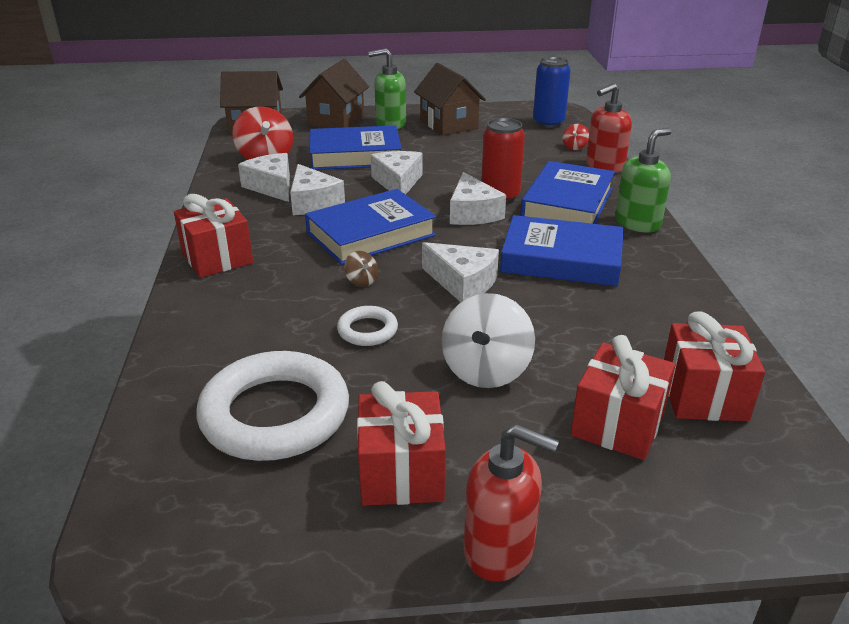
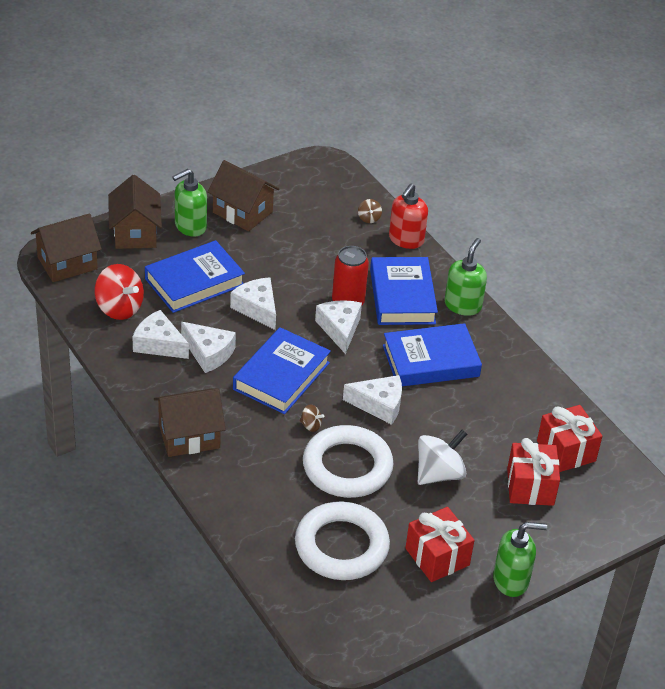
camera: 30 degrees left, 10 degrees up
red gift [174,194,253,278] -> brown house [154,388,226,457]
white ring [337,306,398,346] -> white ring [303,425,394,498], size x2.13
white spinning top [441,293,535,388] -> white spinning top turned 120 degrees counterclockwise [418,430,467,485]
white cheese [450,172,506,225] -> white cheese turned 150 degrees counterclockwise [315,300,362,354]
red soap dispenser [464,424,559,582] -> green soap dispenser [493,522,547,597]
blue can [533,57,571,128] -> none
red spinning top [563,124,589,150] -> brown spinning top [358,199,382,223]

